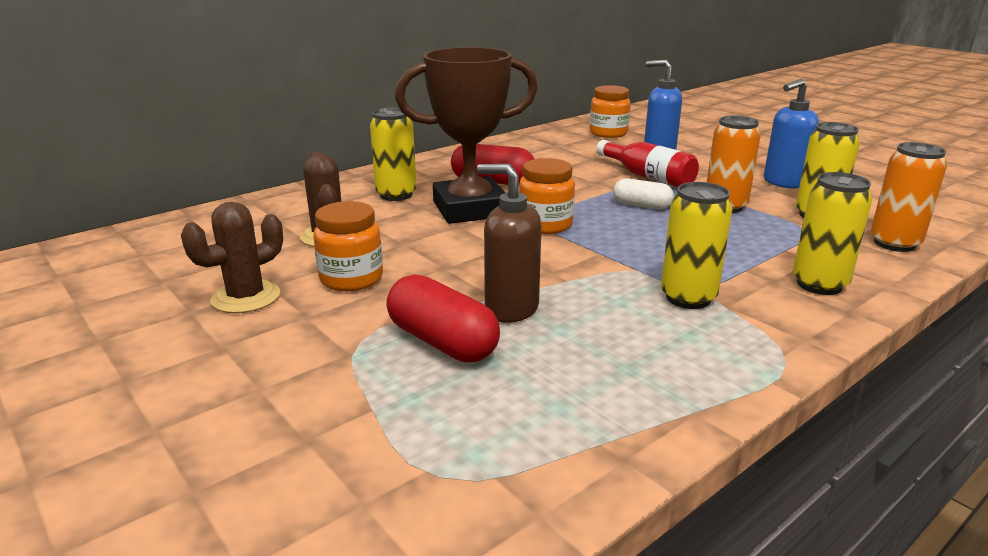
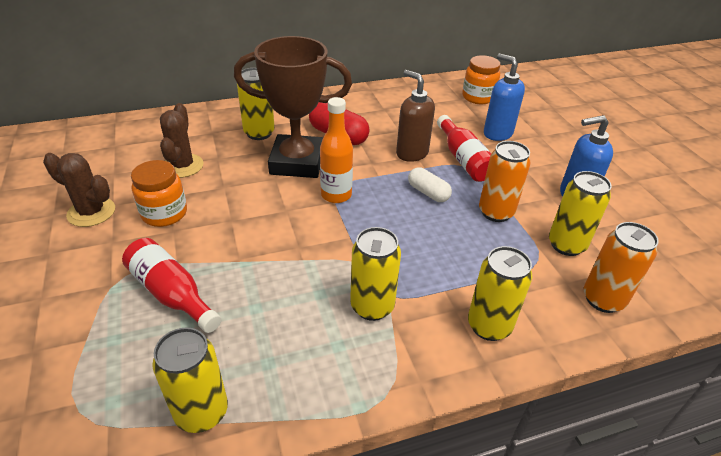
camera: 20 degrees right, 15 degrees up
brown cactus [181,202,283,313] -> brown cactus turned 45 degrees clockwise [43,153,115,227]
red capsule [386,274,500,362] -> red bottle [122,238,222,333]
brown soap dispenser [477,164,542,323] -> brown soap dispenser moved to [396,70,435,162]
orange jar [519,158,575,234] -> orange bottle [320,97,353,203]
none -> yellow can [152,327,228,433]

